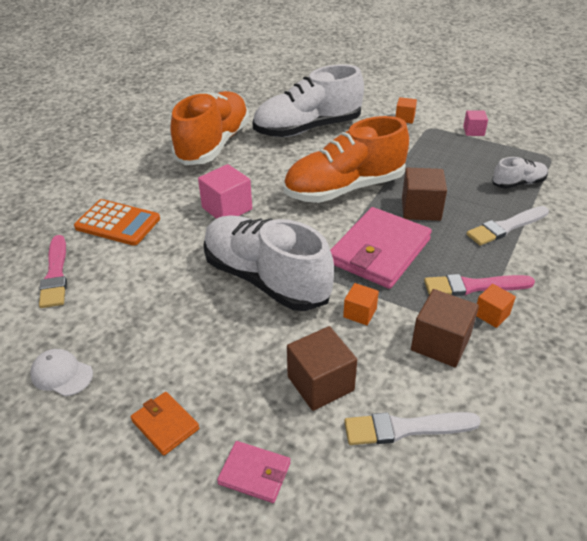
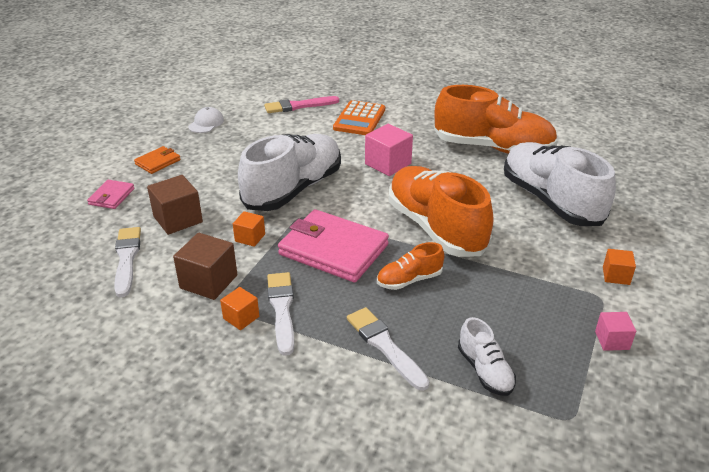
camera: 85 degrees right, 5 degrees down
brown cube [402,168,447,221] -> orange shoe [377,242,444,290]
pink brush [424,274,535,296] -> white brush [267,272,294,356]

